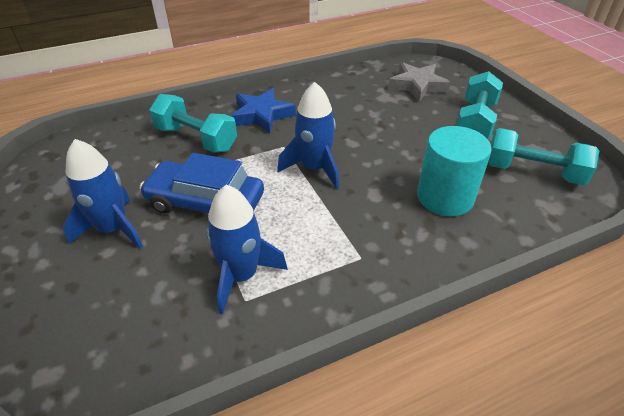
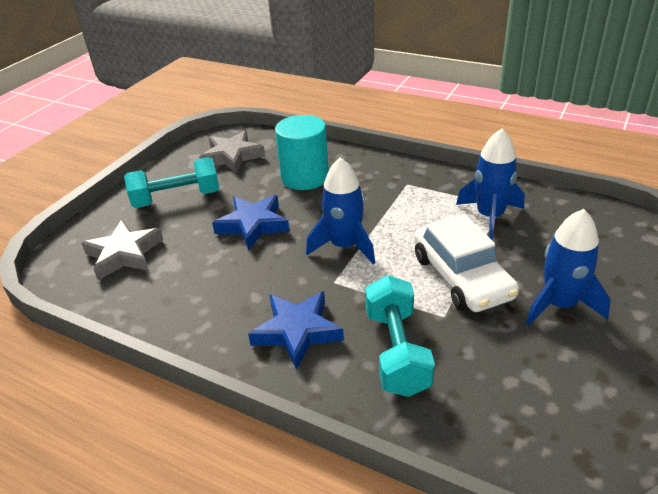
camera: 125 degrees left, 5 degrees down
blue car [140,153,264,214] -> white car [414,214,519,312]
turquoise dumbbell [488,128,599,185] -> grey star [199,131,265,174]
none -> blue star [212,195,290,250]

